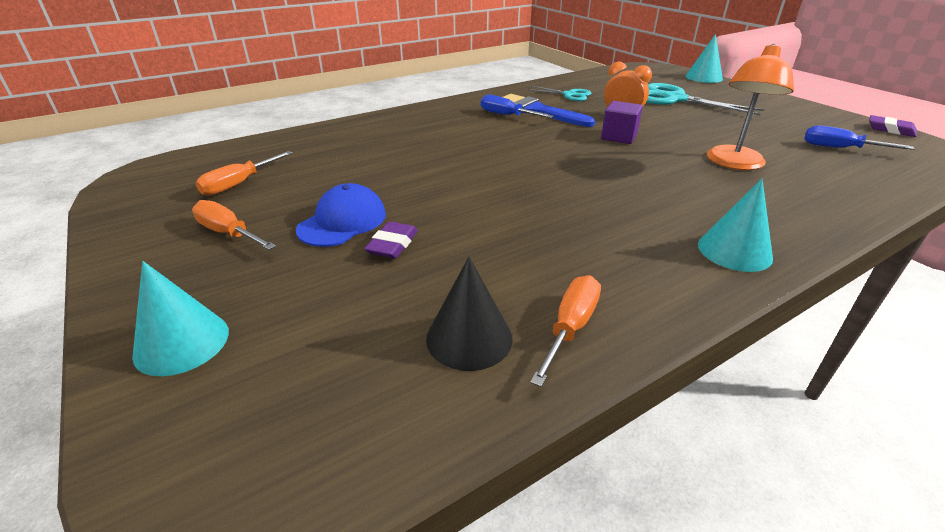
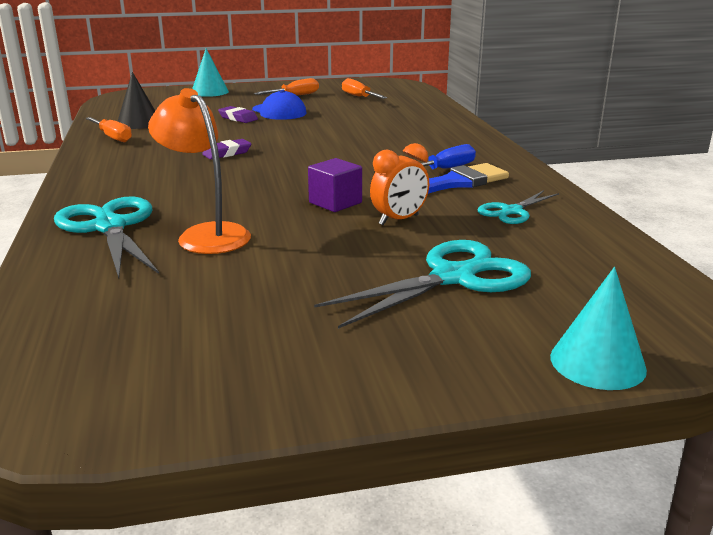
camera: 110 degrees right, 10 degrees down
turquoise cone [698,179,773,272] -> none
blue screwdriver [804,126,914,150] -> none
purple eraser [869,115,917,137] -> purple eraser moved to [202,139,251,159]
none -> turquoise scissors [54,197,159,278]

